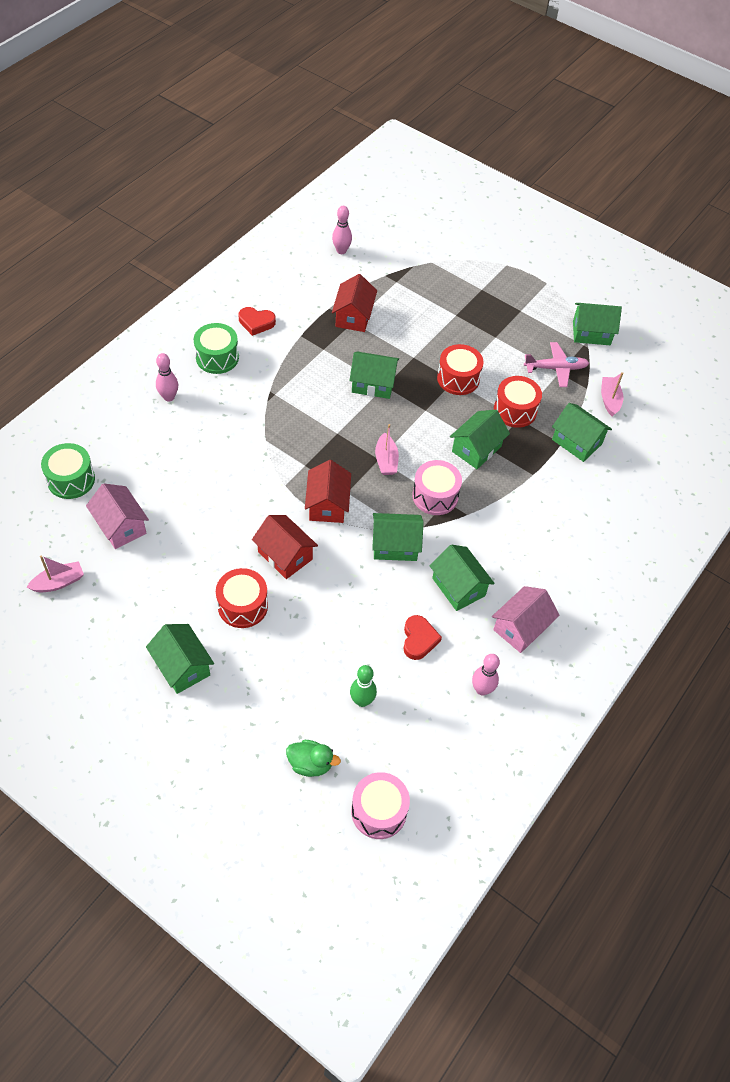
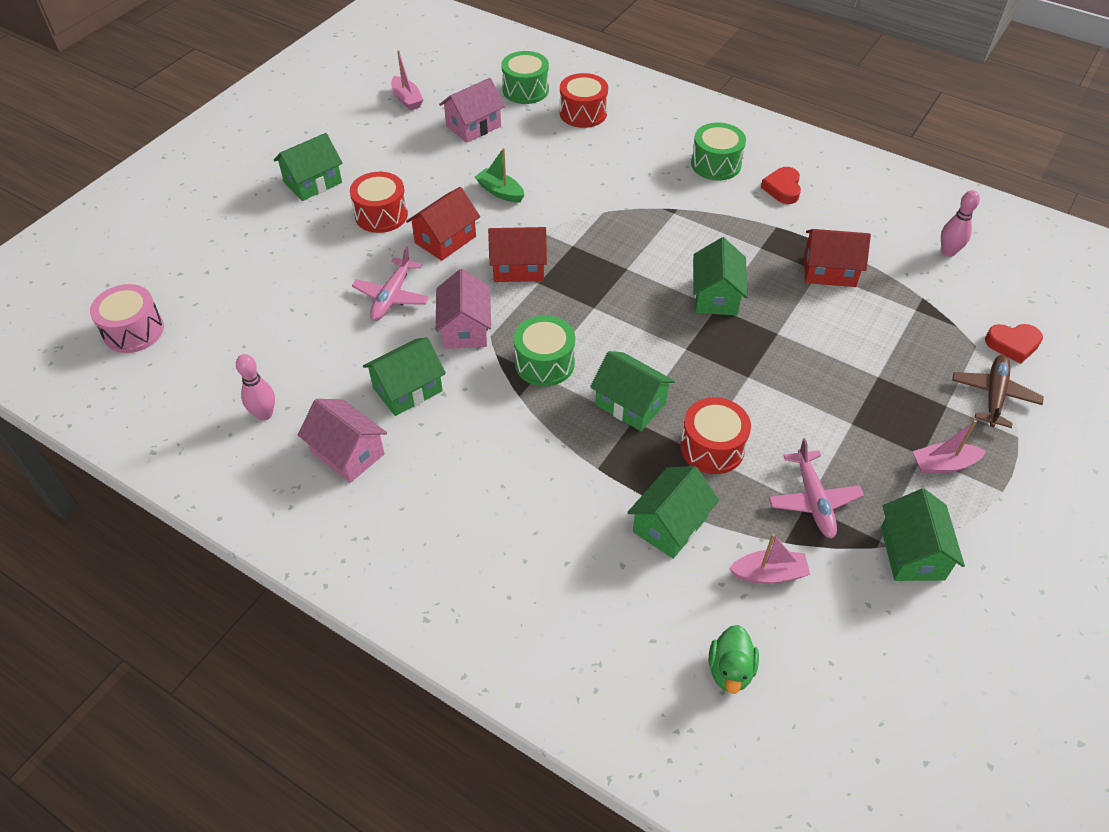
camera: 90 degrees right, 5 degrees down
pink bowling pin [156,353,178,402] -> none
green duck [286,740,341,777] -> green duck moved to [709,625,759,694]
green bowling pin [350,665,377,707] -> none
green house [372,513,424,561] -> pink house [436,269,491,349]
pink boat [375,424,399,475] -> pink boat moved to [913,420,986,474]
red heart [403,615,442,660] -> red heart moved to [985,324,1043,364]
pink drum [412,460,462,515] -> green drum [514,315,575,386]
red drum [437,344,484,395] -> red drum moved to [560,73,608,128]
none -> pink plane [352,246,430,321]
none -> green boat [475,148,524,203]
none -> brown plane [952,355,1044,428]

